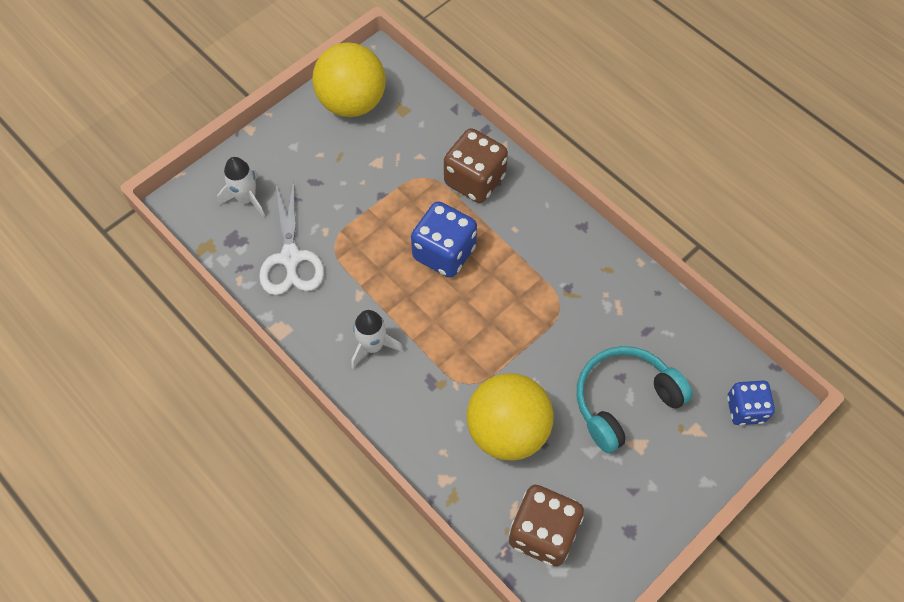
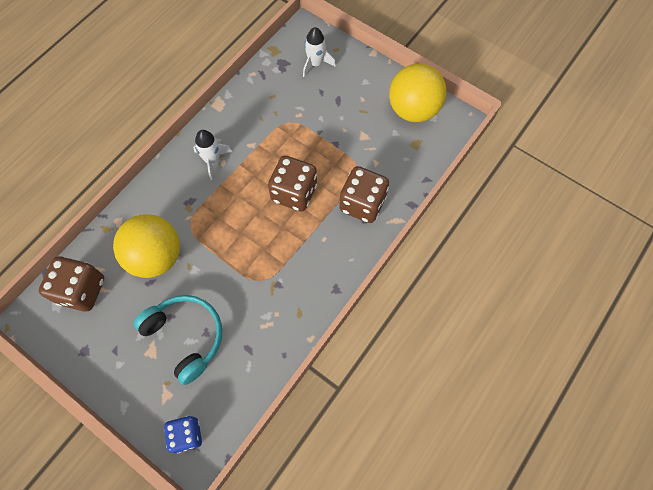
camera: 80 degrees right, 5 degrees up
white scissors [259,180,324,295] -> none
blue dice [411,201,477,278] -> brown dice [268,156,317,211]

